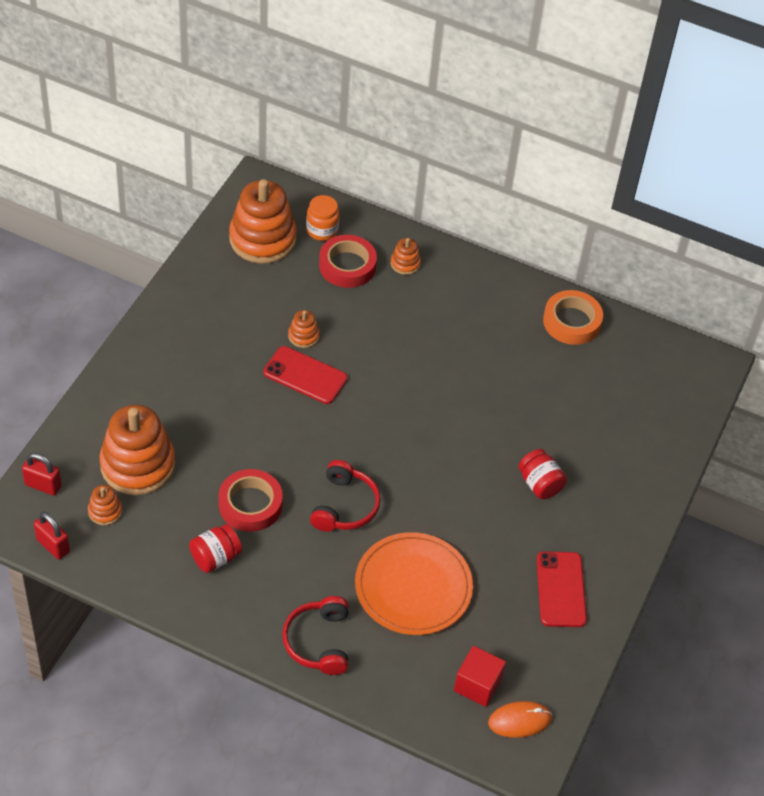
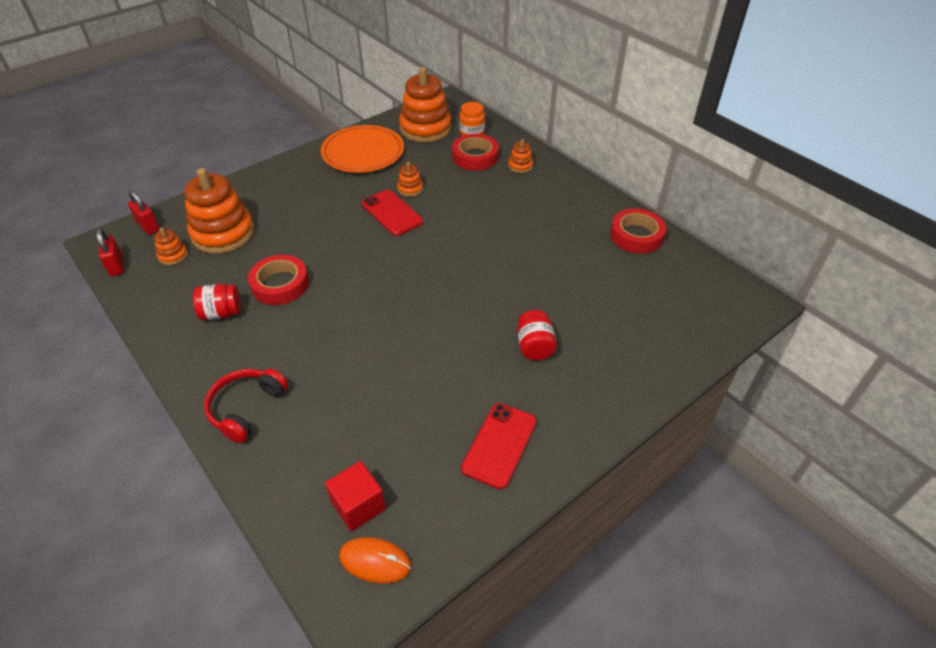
camera: 30 degrees right, 5 degrees down
red headphones [310,460,381,532] -> none
orange plate [355,532,473,635] -> orange plate moved to [321,125,404,173]
orange tape [543,290,603,345] -> red tape [610,208,666,254]

